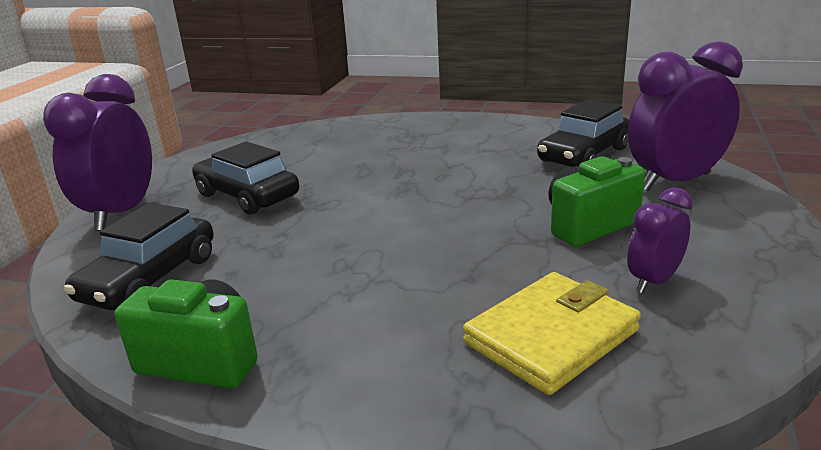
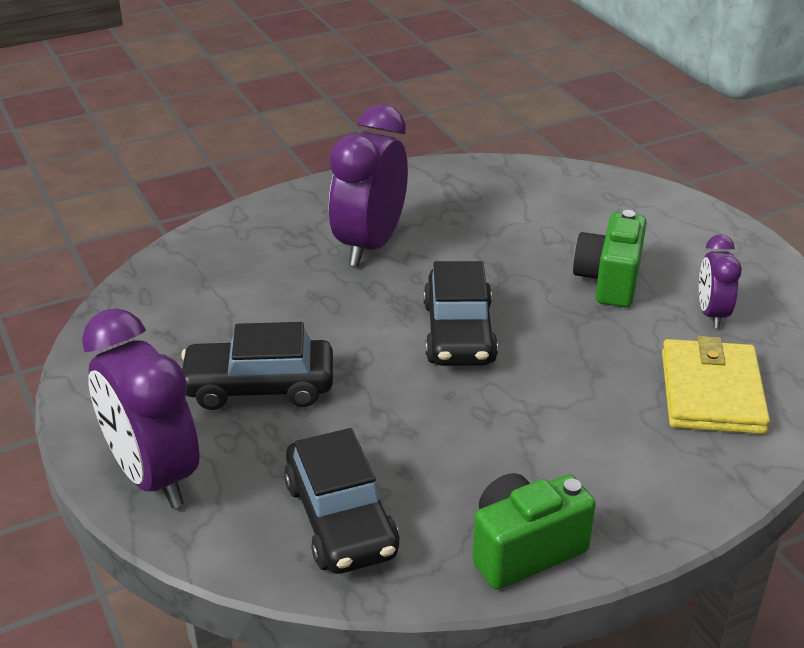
camera: 45 degrees left, 10 degrees up
black car [537,99,629,167] -> black car moved to [423,261,498,366]
purple clock [628,41,743,191] -> purple clock moved to [329,105,408,266]

